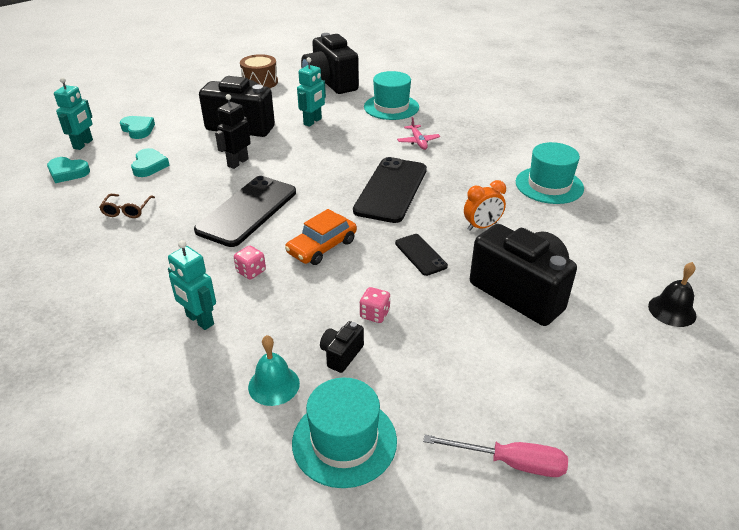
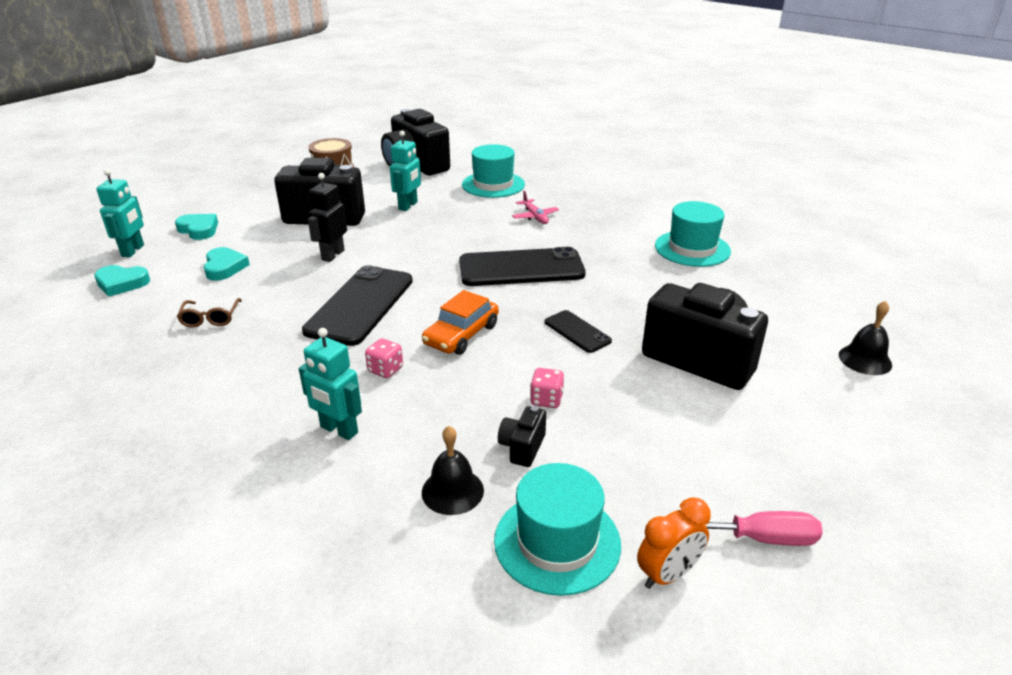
camera: 10 degrees left, 5 degrees down
turquoise bell [248,335,300,406] -> black bell [422,426,484,515]
black phone [353,157,427,223] -> black phone turned 75 degrees clockwise [459,247,586,286]
orange clock [464,180,506,231] -> orange clock moved to [637,497,711,589]

